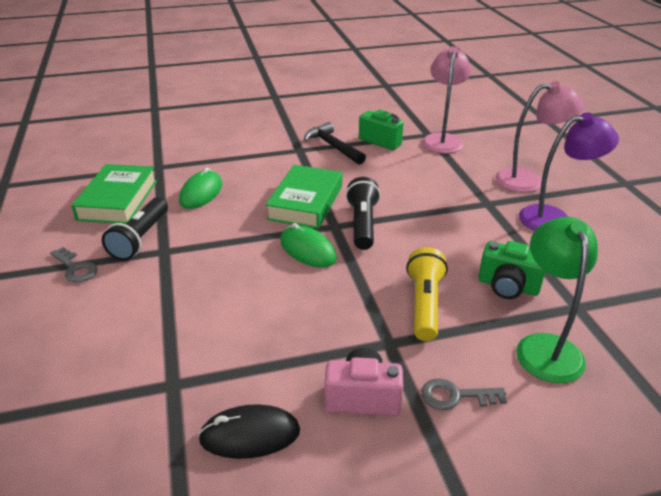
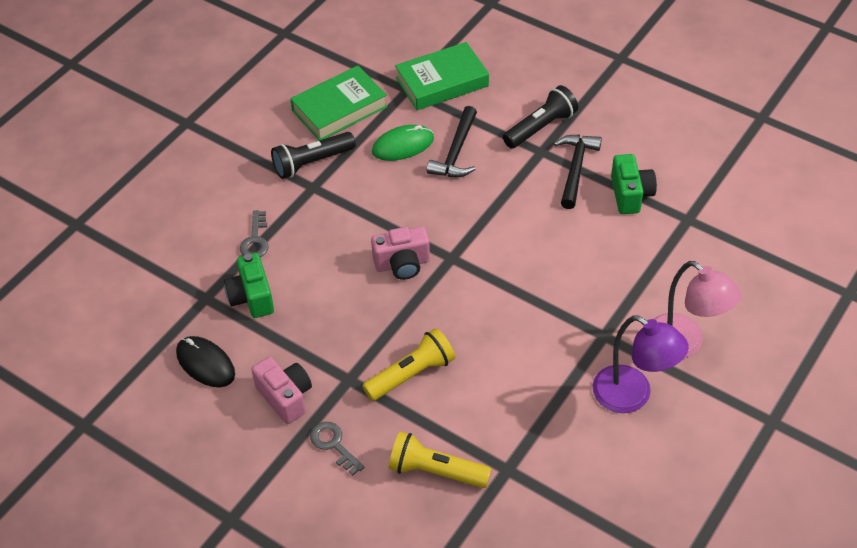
camera: 50 degrees right, 15 degrees up
grey key [50,247,98,282] -> grey key moved to [240,210,268,257]
green book [265,165,342,229] -> green book moved to [395,42,489,110]
green mouse [280,223,337,268] -> pink camera [371,226,430,280]
black flashlight [346,177,380,250] -> black flashlight moved to [503,85,578,149]
pink lamp [422,46,471,154] -> none
green camera [478,241,545,299] -> green camera moved to [224,253,274,318]
green lamp [516,217,598,383] -> yellow flashlight [389,432,492,488]
none -> black hammer [427,106,477,177]

